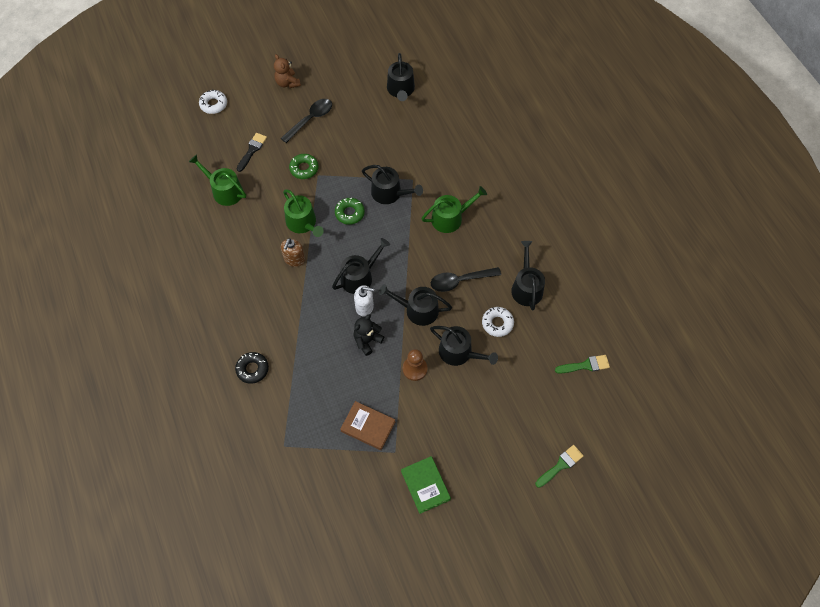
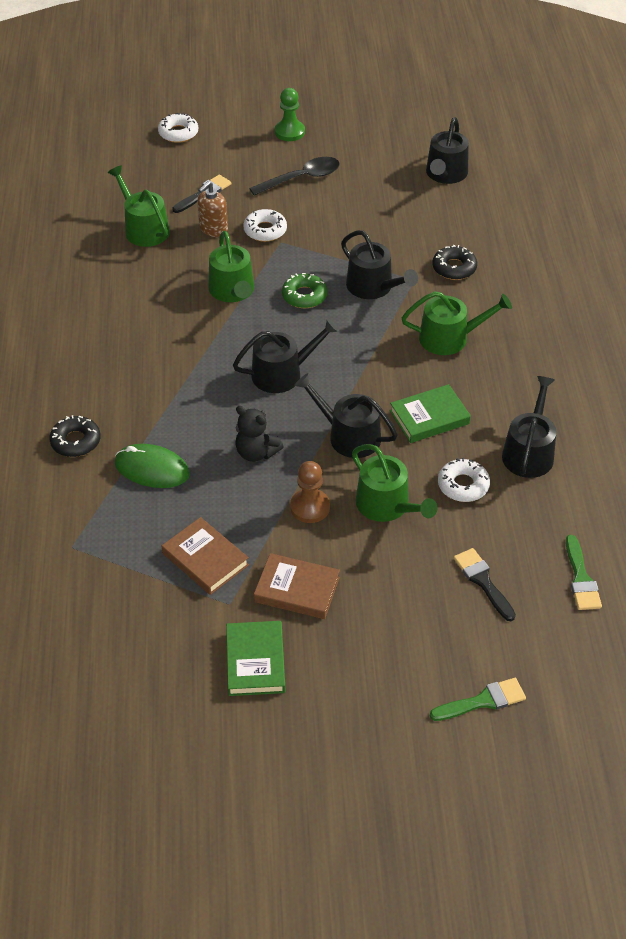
camera: 20 degrees right, 15 degrees down
brown teddy bear [274,54,301,88] -> green pawn [275,88,305,141]
brown soap dispenser [281,238,305,267] -> brown soap dispenser moved to [197,181,228,237]
green donut [289,154,319,179] -> white donut [243,209,287,242]
white soap dispenser [354,285,374,316] -> none
black teddy bear [354,314,385,356] -> black teddy bear turned 120 degrees counterclockwise [235,406,284,462]
black watering can [430,326,498,366] -> green watering can [352,444,437,522]
black spoon [431,267,501,292] -> green book [390,384,471,443]
green brush [555,355,610,374] -> green brush turned 75 degrees clockwise [566,535,602,610]
none -> green mouse [115,444,190,488]
none -> brown book [254,553,340,619]
none -> black donut [432,245,477,280]
none -> black brush [454,548,516,621]

